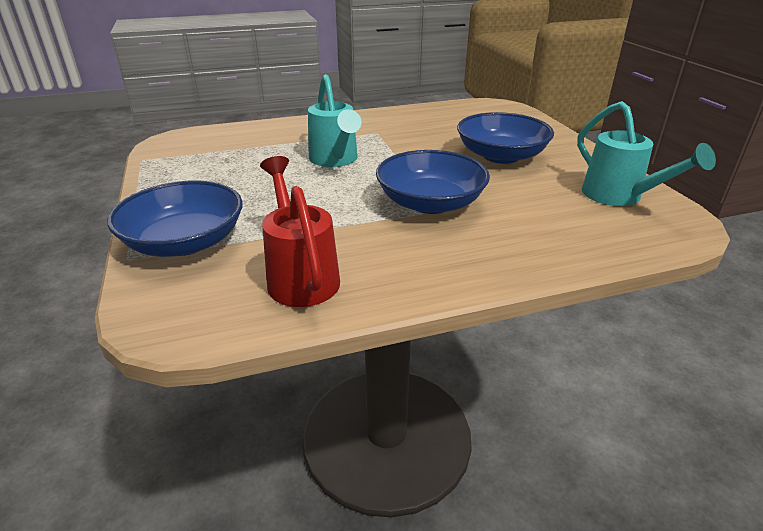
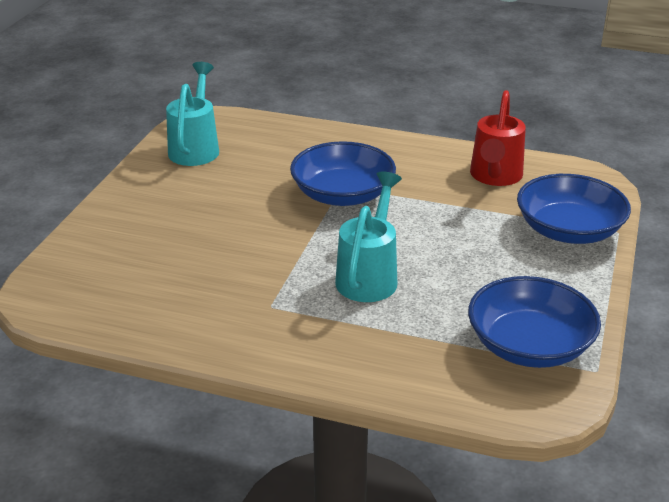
camera: 145 degrees left, 0 degrees up
blue bowl [457,112,554,164] -> blue bowl moved to [468,276,601,368]

